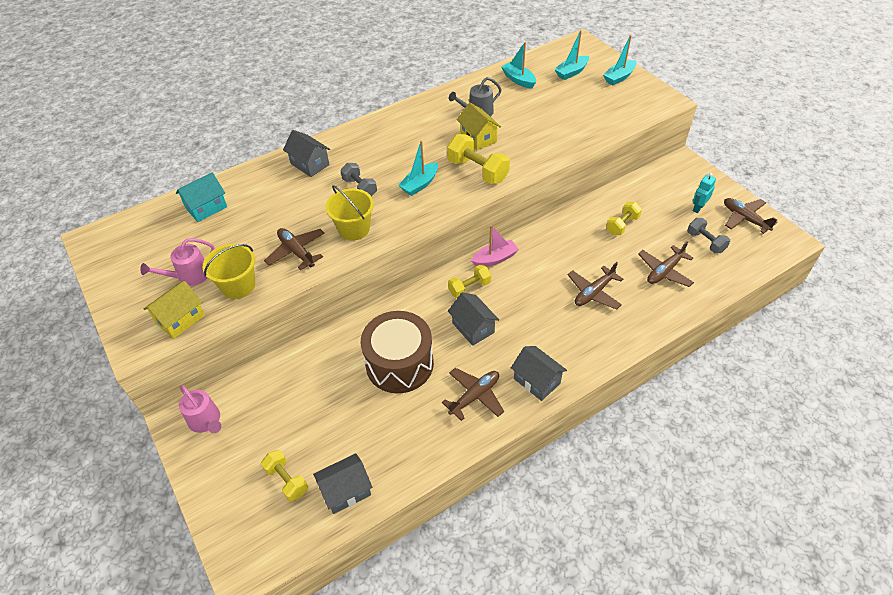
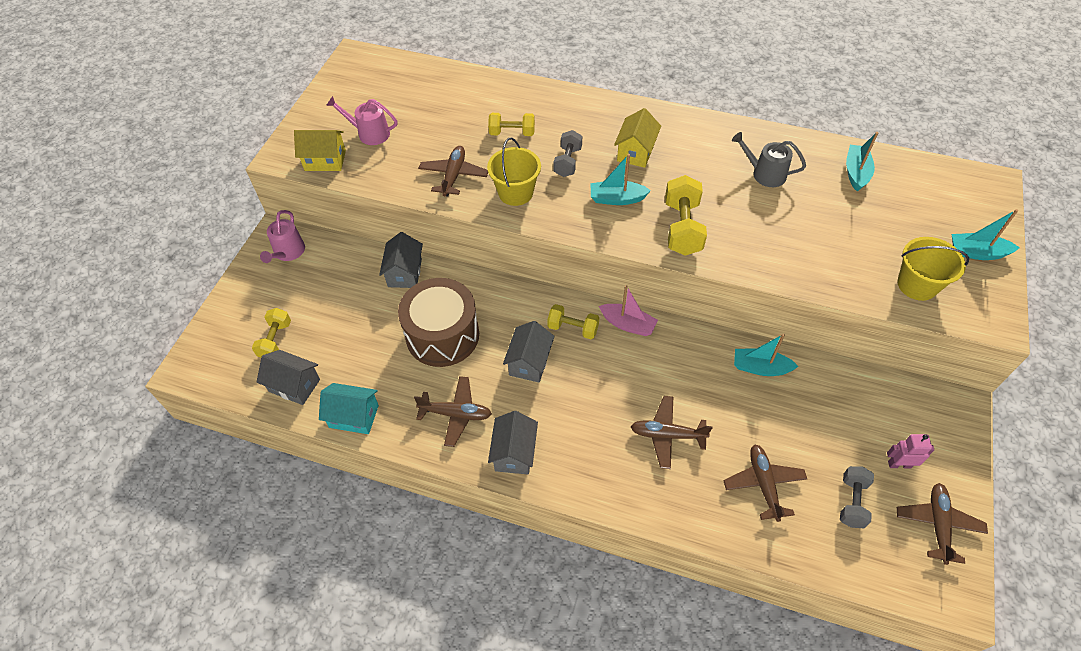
camera: 50 degrees right, 5 degrees up
turquoise house [176,172,227,222] -> turquoise house moved to [319,383,379,434]
yellow bucket [203,244,255,299] -> yellow bucket moved to [898,237,969,301]
grey house [283,130,330,177] -> grey house moved to [379,232,423,288]
yellow house [457,102,501,150] -> yellow house moved to [614,108,661,168]
turquoise boat [554,30,589,80] -> turquoise boat moved to [734,334,799,376]
yellow dumbbell [606,202,642,235] -> yellow dumbbell moved to [488,113,535,136]
brown plane [638,241,694,287] -> brown plane turned 75 degrees clockwise [723,445,807,522]
turquoise robot [693,173,716,213] -> pink robot [887,434,934,468]

